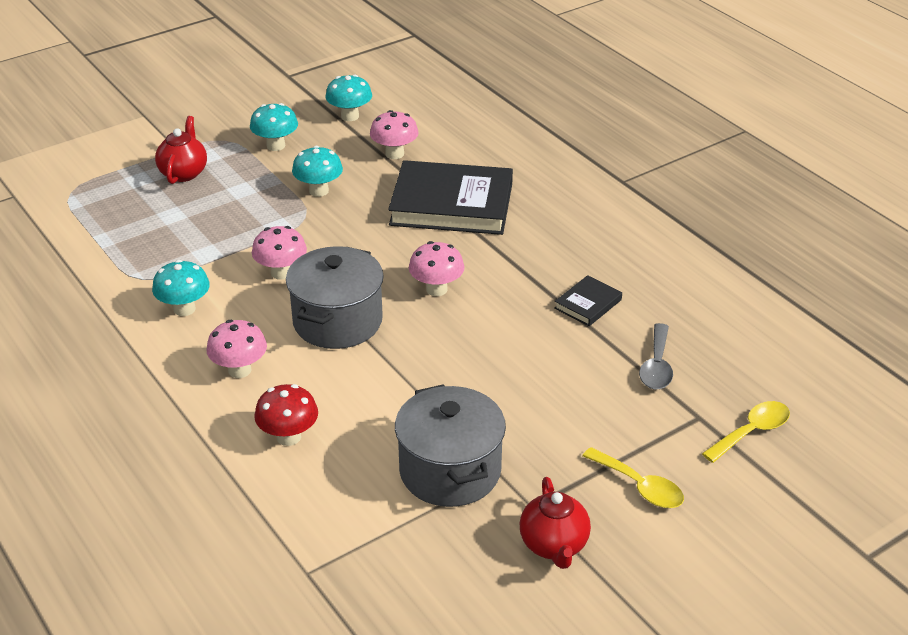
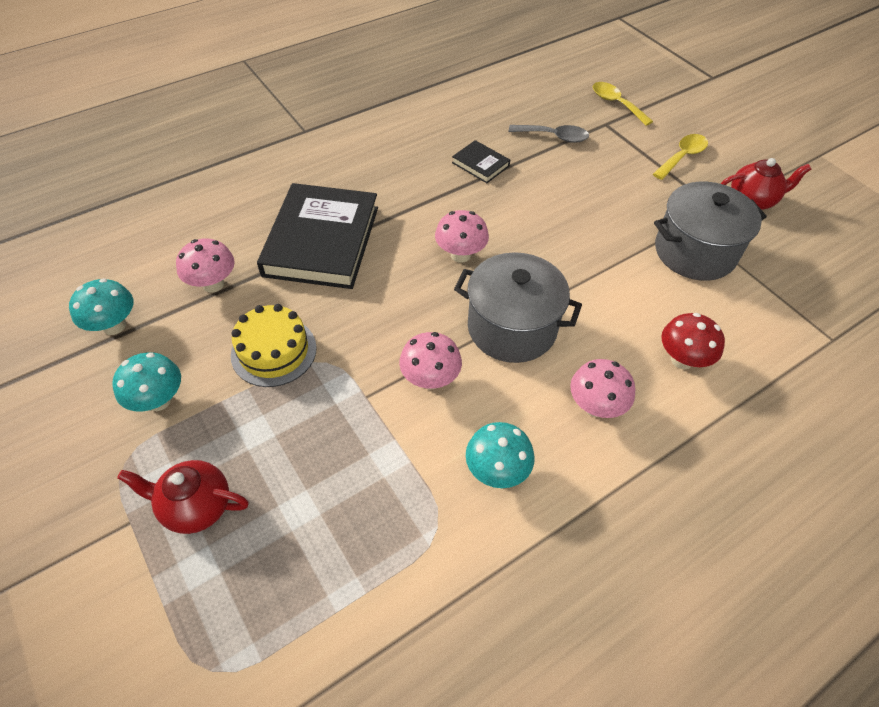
camera: 90 degrees left, 15 degrees up
turquoise mushroom [292,146,343,197] -> yellow cake [231,304,317,387]

